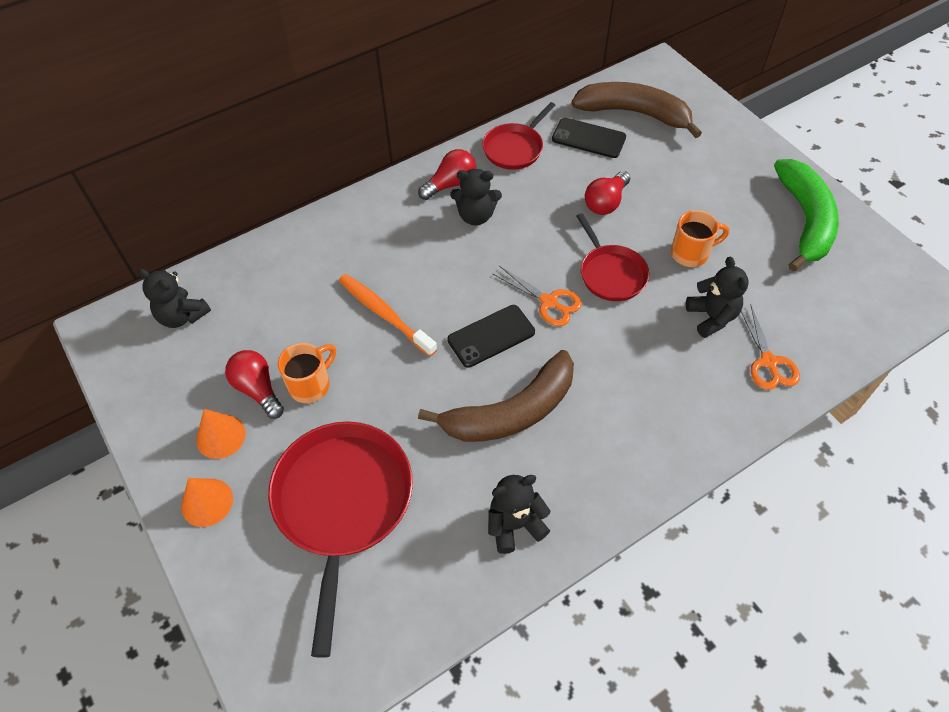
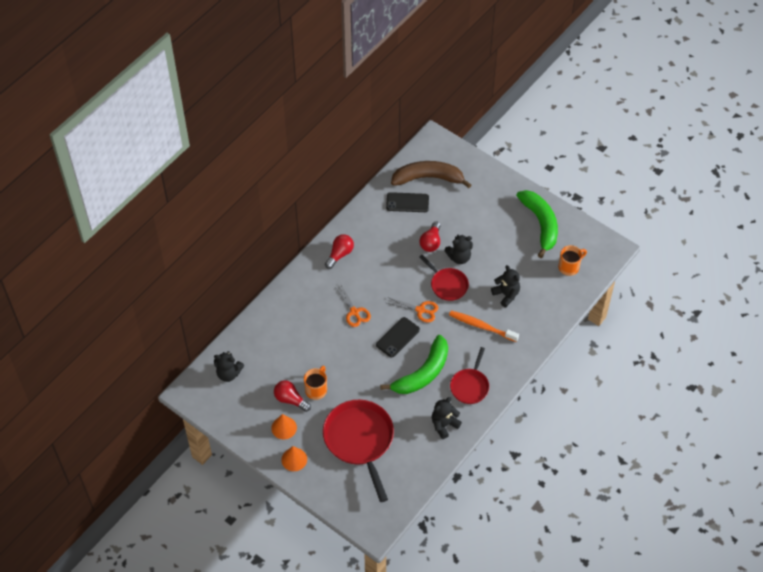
camera: 20 degrees left, 0 degrees up
orange toothbrush [339,274,437,357] -> orange toothbrush moved to [449,310,519,342]
brown banana [418,350,574,442] -> green banana [380,335,448,394]
black teddy bear [450,169,502,226] -> black teddy bear moved to [444,235,473,264]
red pan [482,102,556,170] -> red pan moved to [450,347,489,404]
orange mug [671,210,729,267] -> orange mug moved to [558,245,587,276]
orange scissors [741,306,800,390] -> orange scissors moved to [335,283,371,327]

